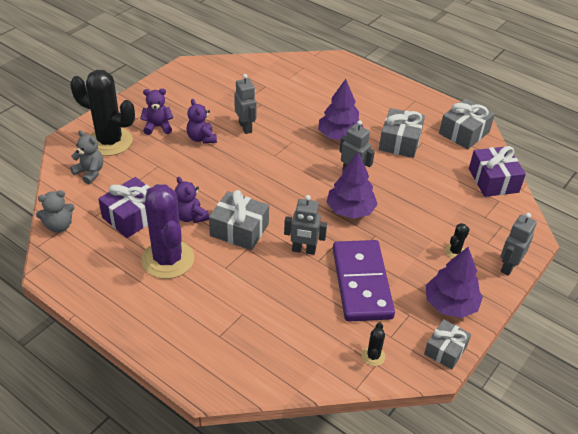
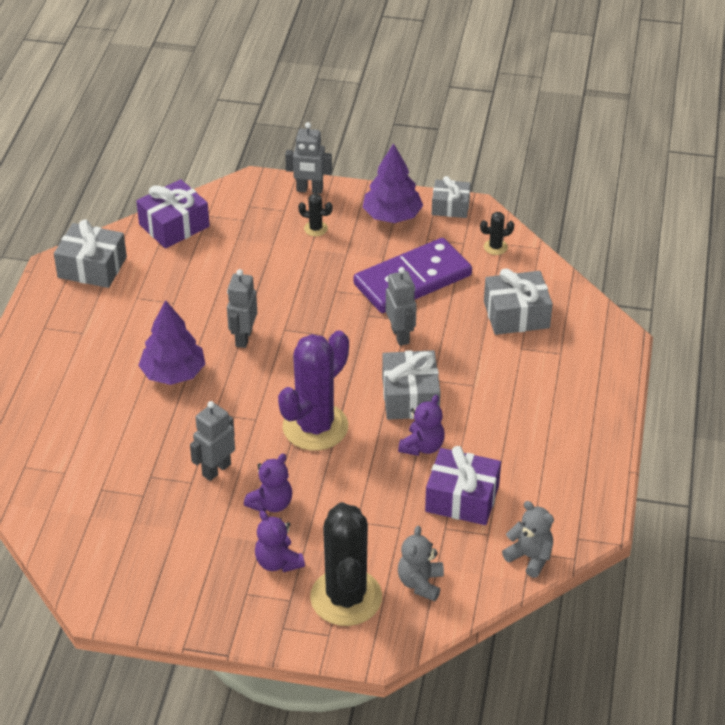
camera: 115 degrees left, 0 degrees up
purple cactus [141,184,194,279] -> purple cactus moved to [278,330,349,451]
purple tree [326,152,378,219] -> none
grey gift [379,108,425,158] -> grey gift moved to [484,268,553,335]

